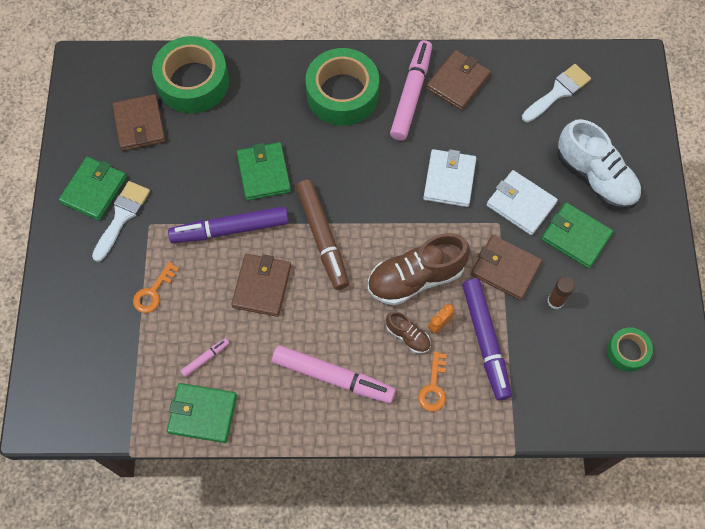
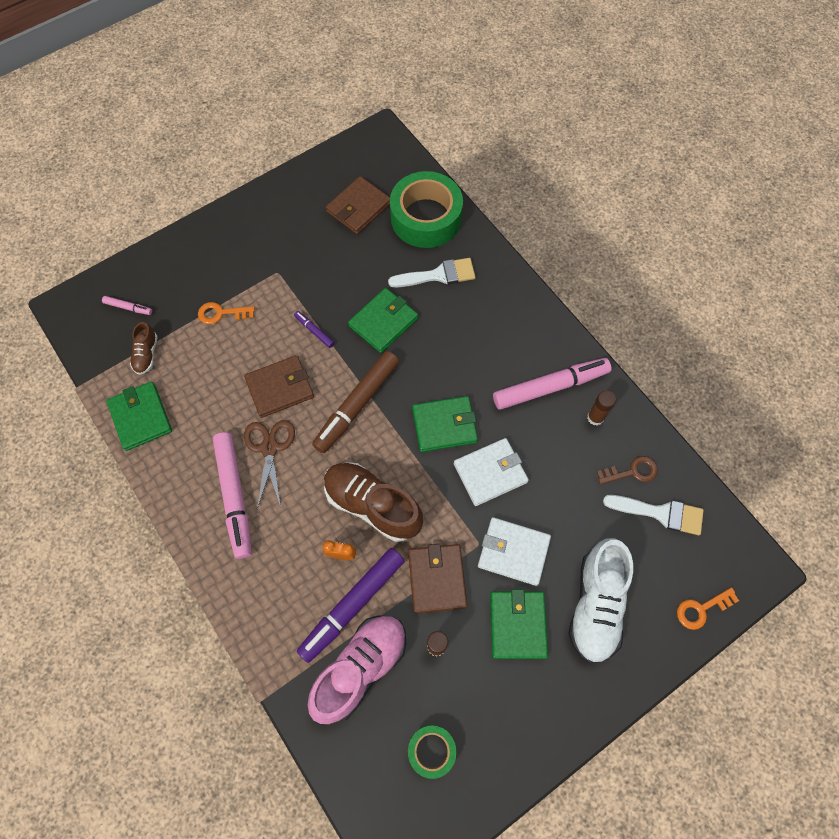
camera: 55 degrees right, 0 degrees up
green wallet [59,157,127,221] -> green wallet moved to [412,396,478,452]
white brush [92,181,150,262] -> white brush moved to [388,258,475,287]
purple marker [168,206,289,243] -> purple marker [294,311,334,348], size x0.44
pink marker [180,338,229,377] -> pink marker moved to [102,296,152,315]
green tape [305,48,379,126] -> none
brown shoe [386,311,430,354] -> brown shoe moved to [130,322,158,375]
orange key [418,351,447,412] -> orange key moved to [677,587,739,630]
brown wallet [426,50,491,111] -> brown glue stick [587,390,616,425]
white wallet [487,170,558,235] -> white wallet turned 75 degrees counterclockwise [478,517,551,586]
none -> brown scissors [244,420,295,509]
none -> pink shoe [308,616,406,724]
none -> brown key [597,456,658,484]

